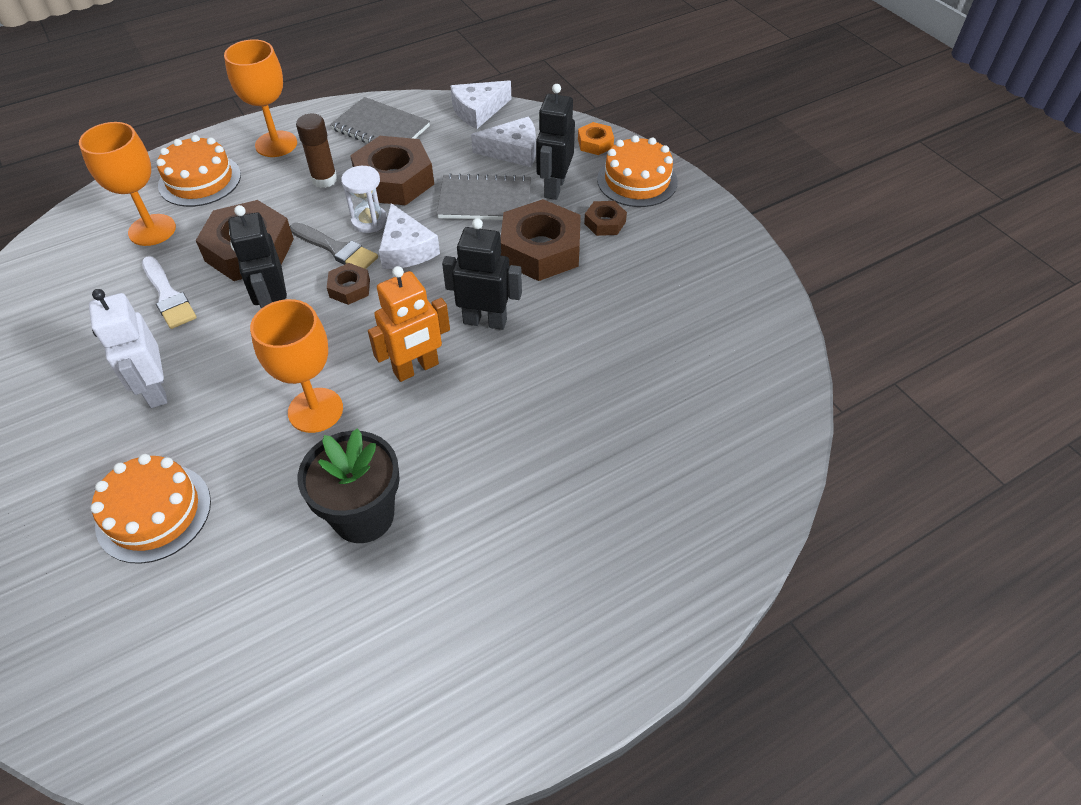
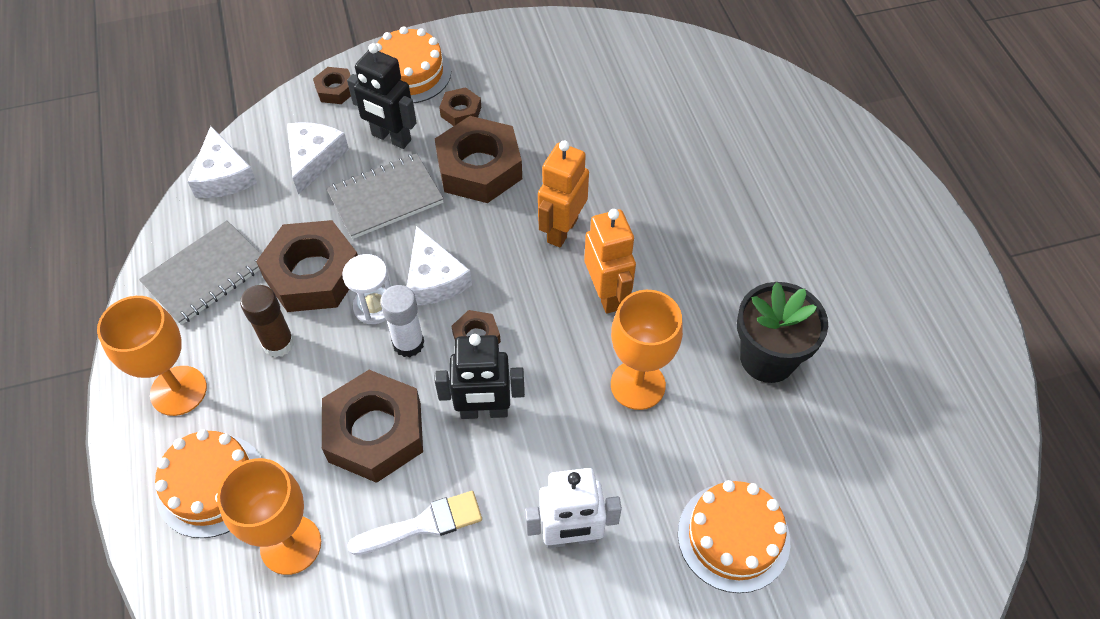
camera: 75 degrees left, 5 degrees up
grey brush [290,222,378,269] -> white glue stick [380,285,424,357]
white cheese [379,203,440,269] -> white cheese turned 75 degrees clockwise [407,226,472,305]
grey notebook [437,173,531,220] -> grey notebook turned 45 degrees clockwise [326,153,444,239]
black robot [442,218,522,330] -> orange robot [538,141,589,248]
orange nut [578,122,614,155] -> brown nut [313,67,351,104]

